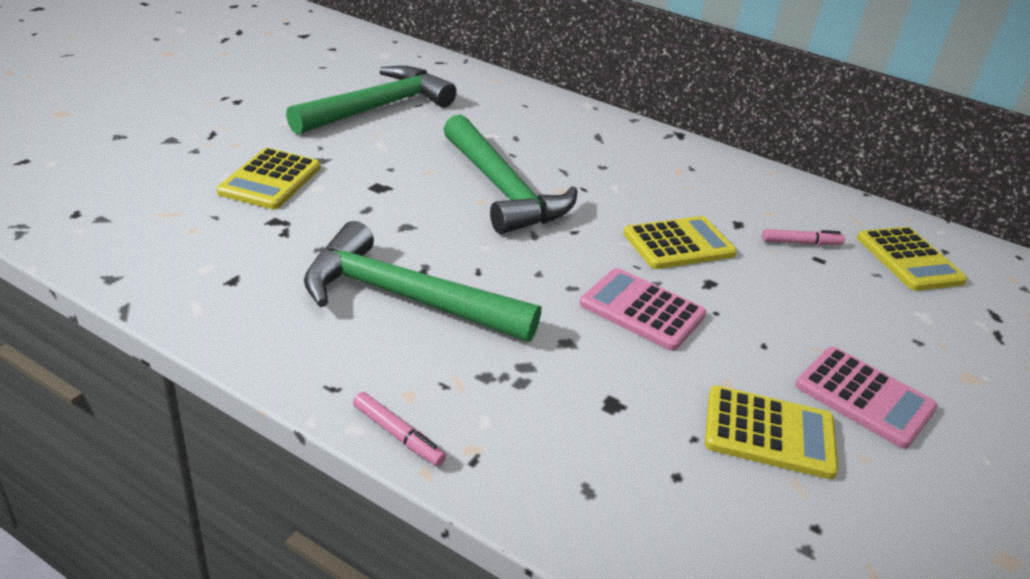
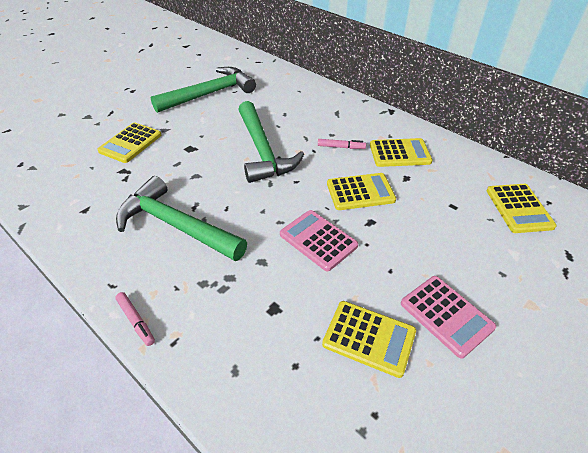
camera: 15 degrees right, 10 degrees up
pink marker [762,229,845,245] -> pink marker moved to [318,139,366,149]
none -> yellow calculator [370,138,432,167]

